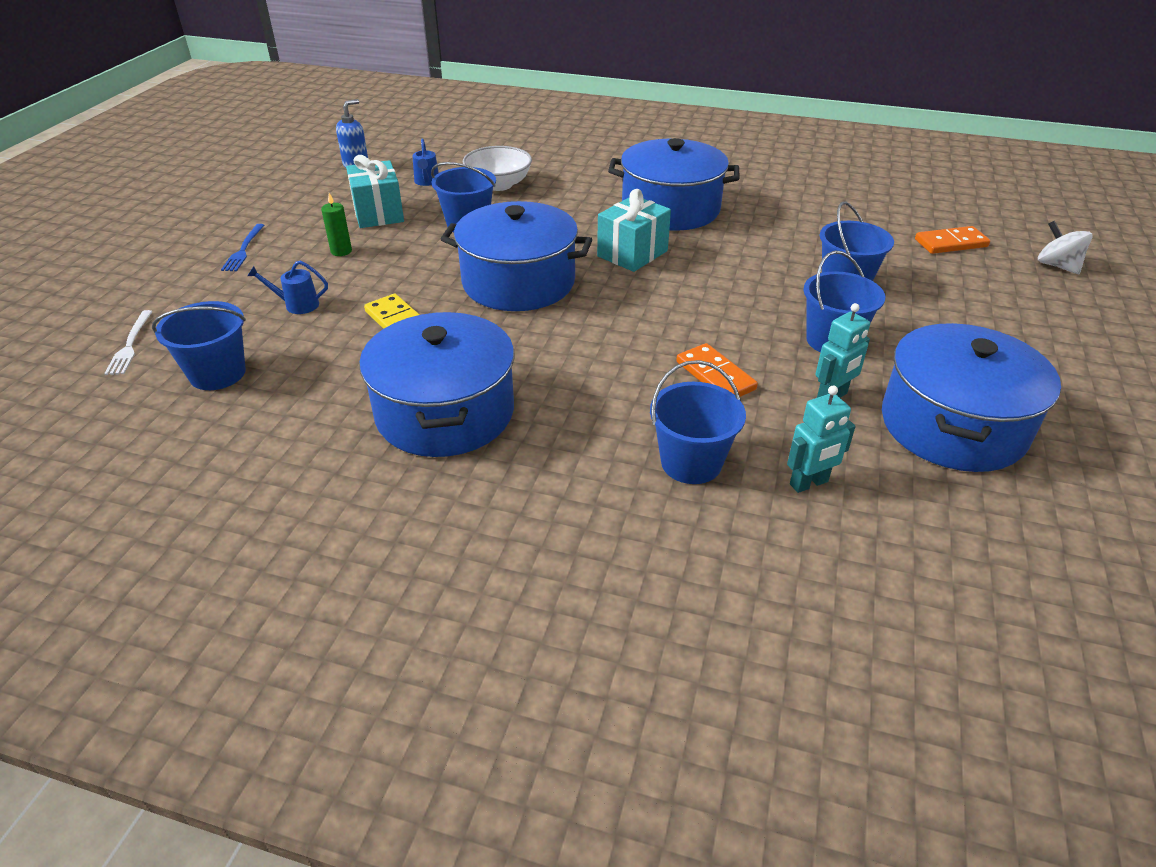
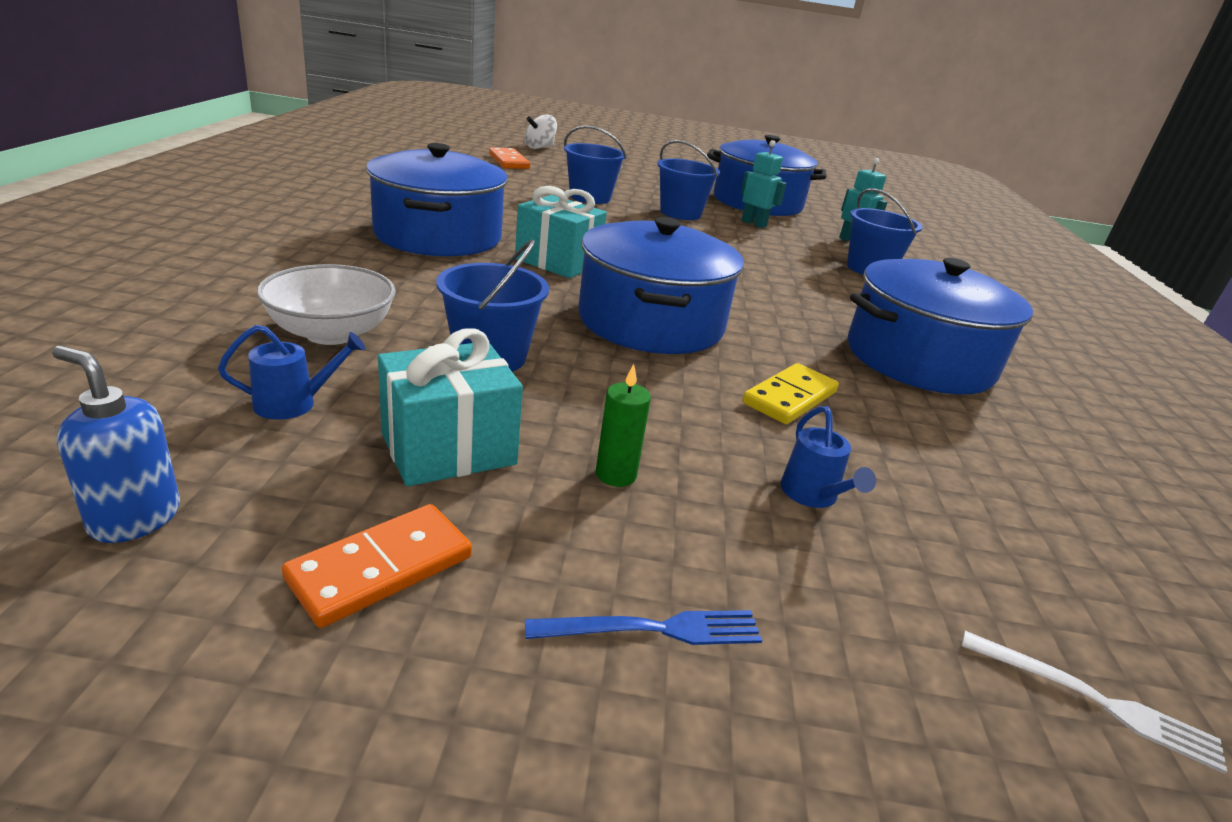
camera: 105 degrees left, 10 degrees down
white fork [104,310,153,375] -> white fork turned 45 degrees clockwise [961,631,1227,774]
blue bucket [152,301,246,390] -> none
orange domino [676,343,758,397] -> orange domino moved to [282,504,472,628]

